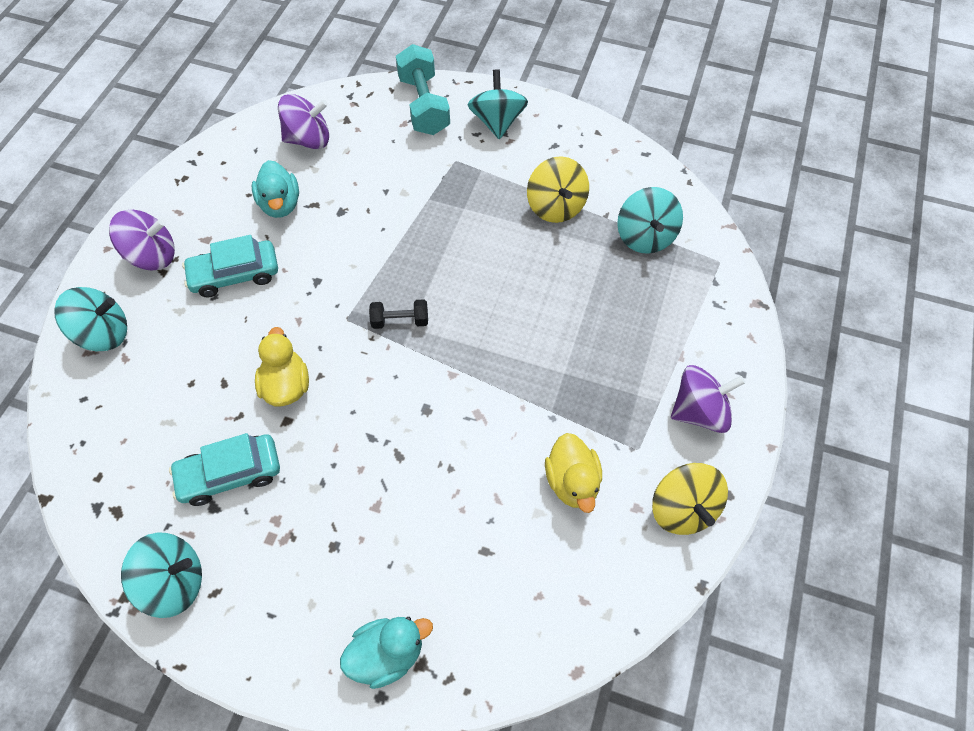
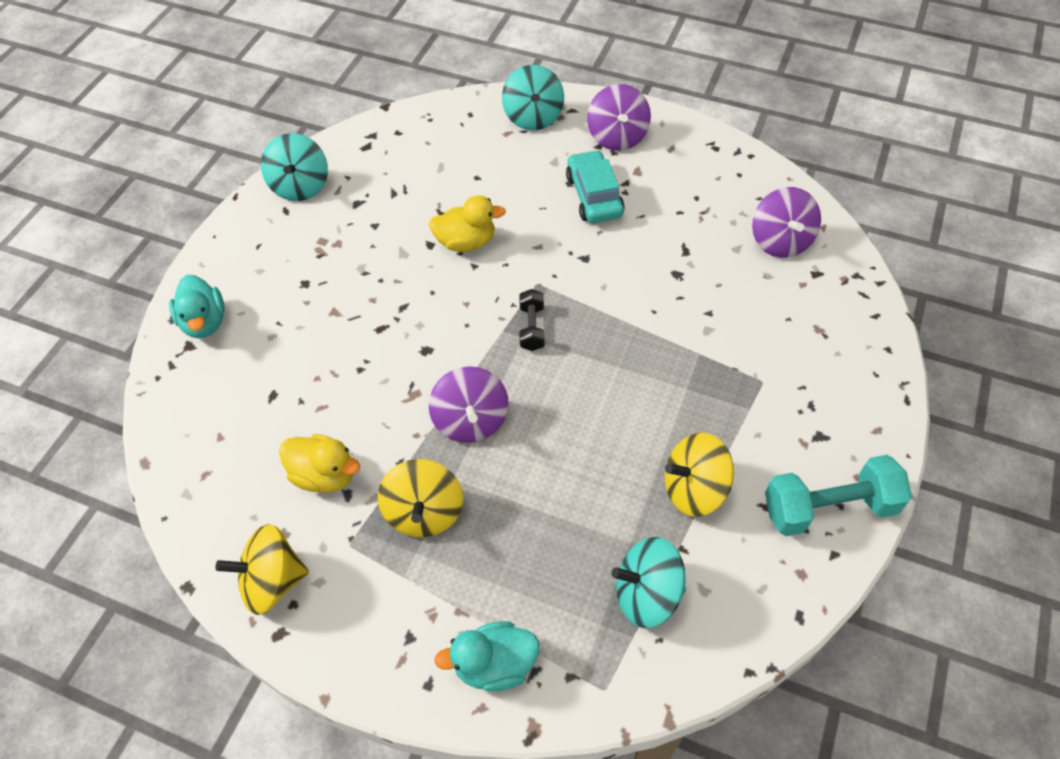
camera: 95 degrees right, 5 degrees down
turquoise car [169,433,280,506] -> none
turquoise duck [252,160,299,218] -> turquoise duck moved to [434,621,540,692]
turquoise dumbbell [396,44,450,135] -> turquoise dumbbell moved to [765,455,912,536]
turquoise spinning top [468,69,528,139] -> none
yellow duck [545,433,602,513] -> yellow duck turned 150 degrees counterclockwise [279,434,360,493]
purple spinning top [671,365,745,433] -> purple spinning top moved to [429,366,509,443]
none -> yellow spinning top [378,459,463,537]

